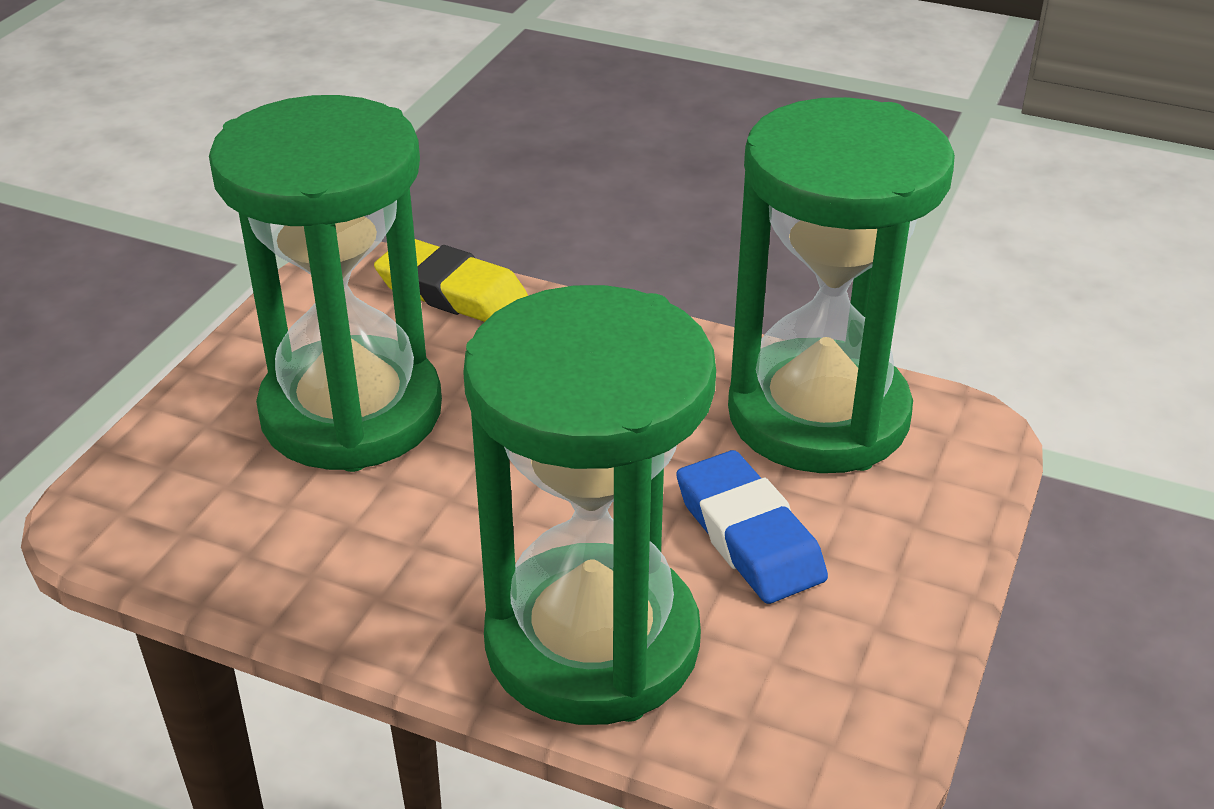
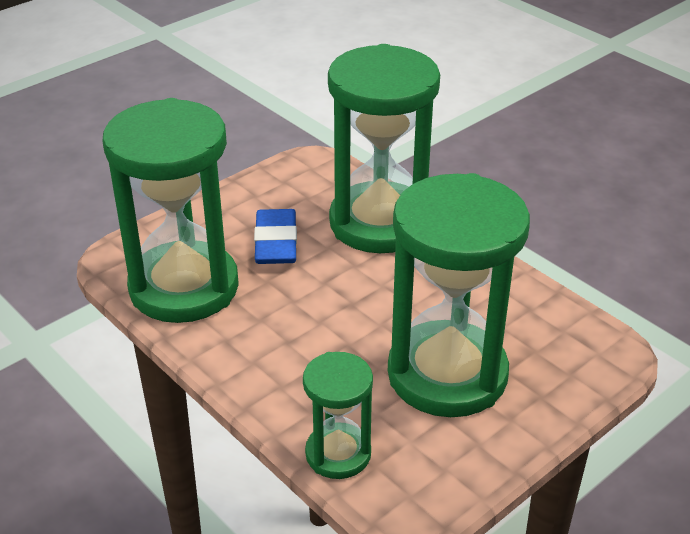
camera: 155 degrees left, 0 degrees up
yellow eraser [374,239,528,322] -> green hourglass [303,352,373,479]

